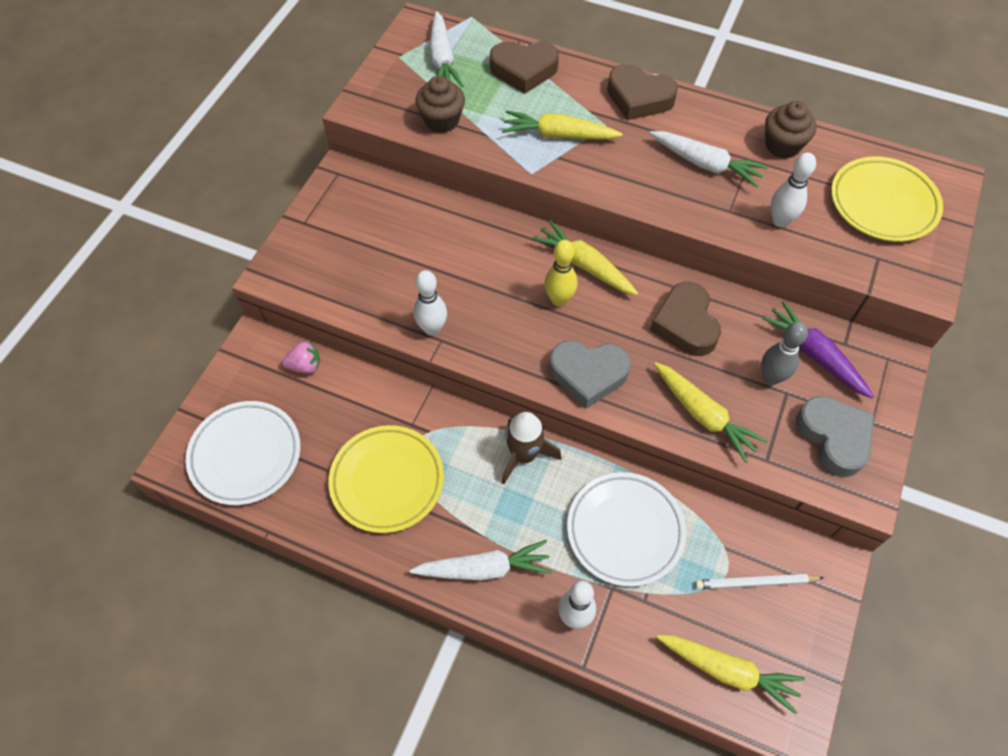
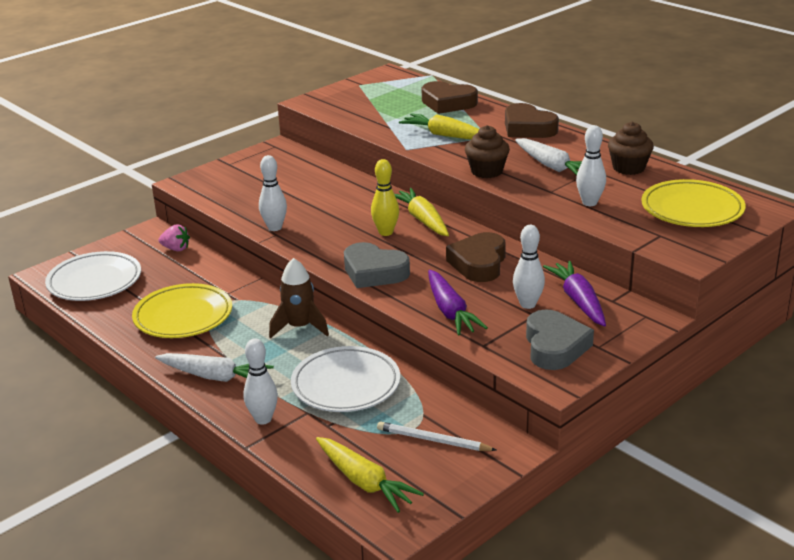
camera: 25 degrees right, 30 degrees down
brown cupcake [415,76,465,133] -> brown cupcake moved to [465,125,510,178]
white carrot [430,11,464,87] -> none
yellow carrot [654,362,768,463] -> purple carrot [428,270,488,335]
grey bowling pin [761,322,808,385] -> white bowling pin [513,225,545,309]

